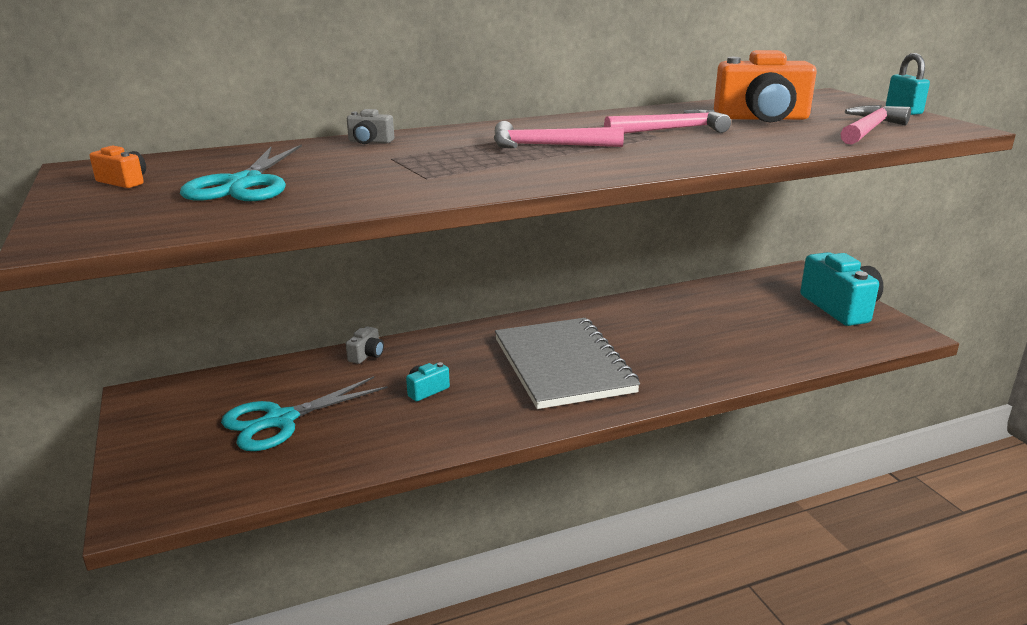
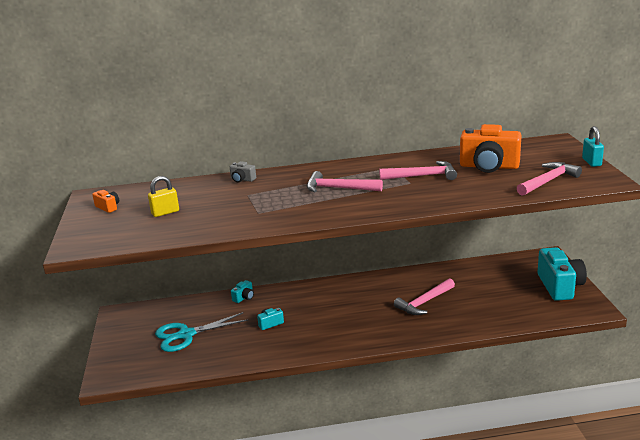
camera: 15 degrees right, 0 degrees up
turquoise scissors [180,144,302,201] -> yellow padlock [148,176,179,217]
grey camera [346,326,384,364] -> turquoise camera [231,280,254,303]
grey notebook [495,318,640,409] -> none
none -> pink hammer [394,278,455,315]

